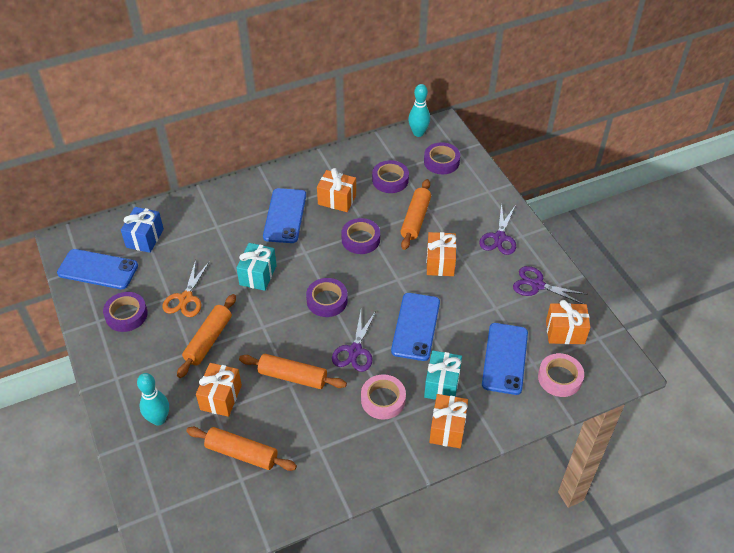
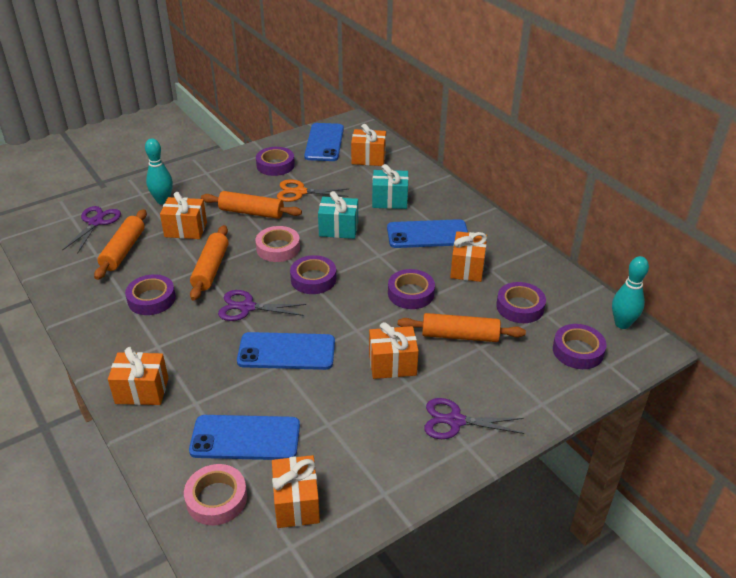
camera: 80 degrees right, 10 degrees down
blue gift [121,207,164,253] -> orange gift [351,124,386,166]
pink tape [361,374,406,419] -> pink tape moved to [255,226,300,262]
turquoise gift [424,350,462,400] -> turquoise gift moved to [372,164,409,209]
purple scissors [513,266,586,304] -> purple scissors moved to [62,206,121,254]
none -> purple tape [125,274,176,315]

